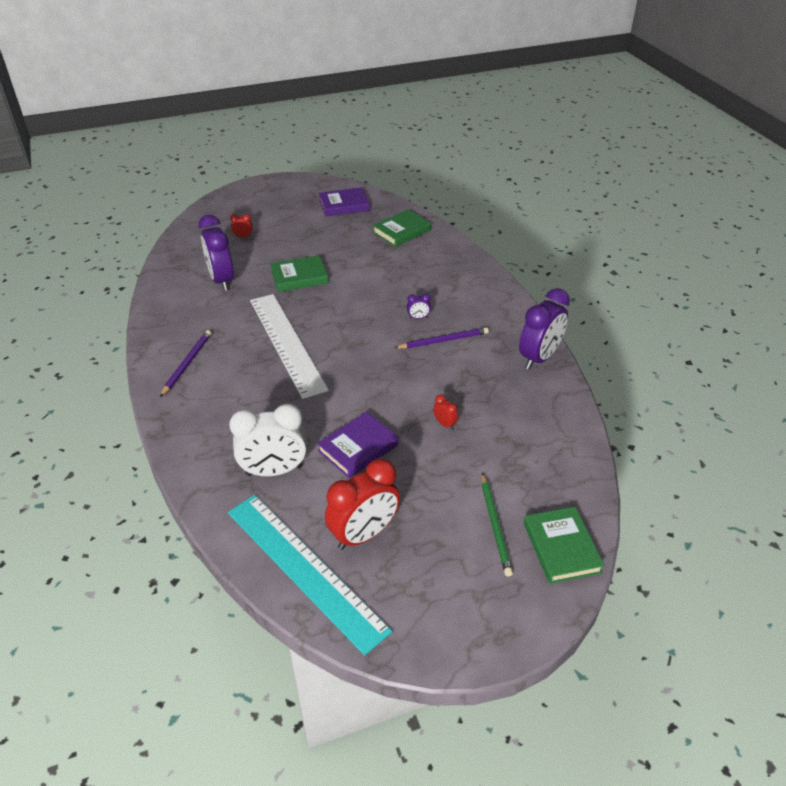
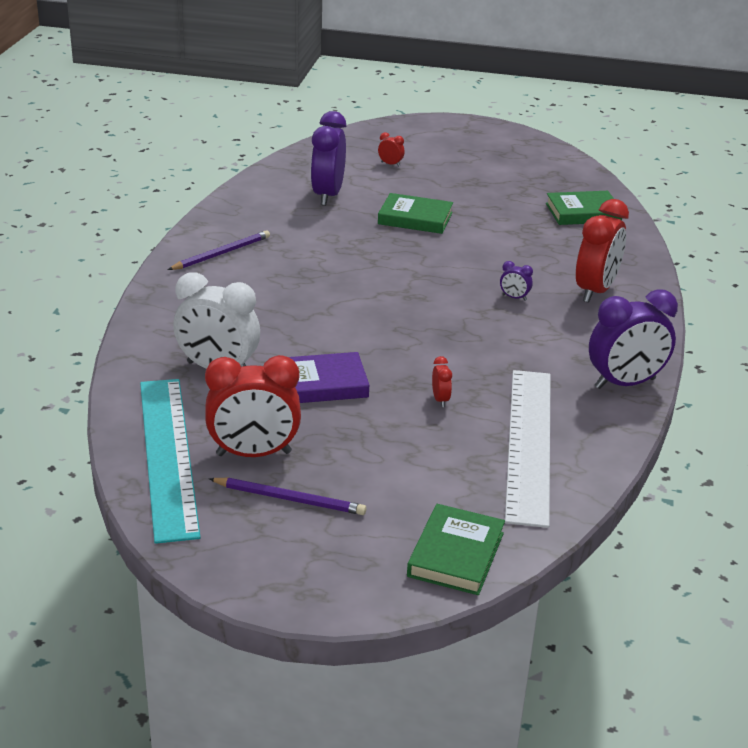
camera: 30 degrees right, 10 degrees down
white ruler [250,294,329,399] -> white ruler moved to [505,370,551,528]
purple book [319,187,370,216] -> none
purple pencil [394,327,489,349] -> purple pencil moved to [209,478,366,515]
green pencil [482,473,513,576] -> none
none -> red clock [576,199,629,303]

